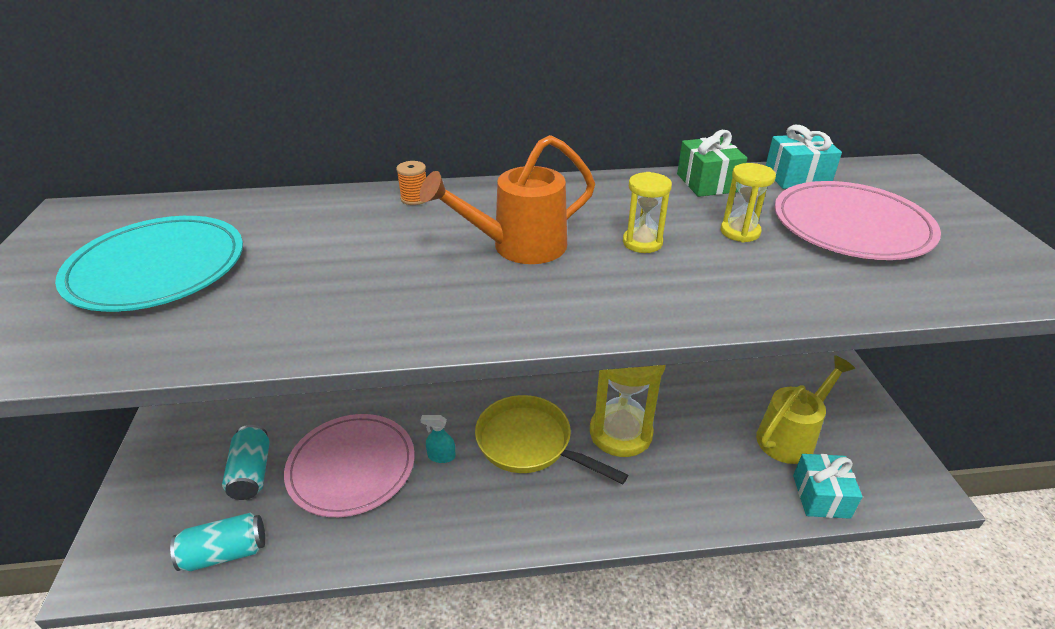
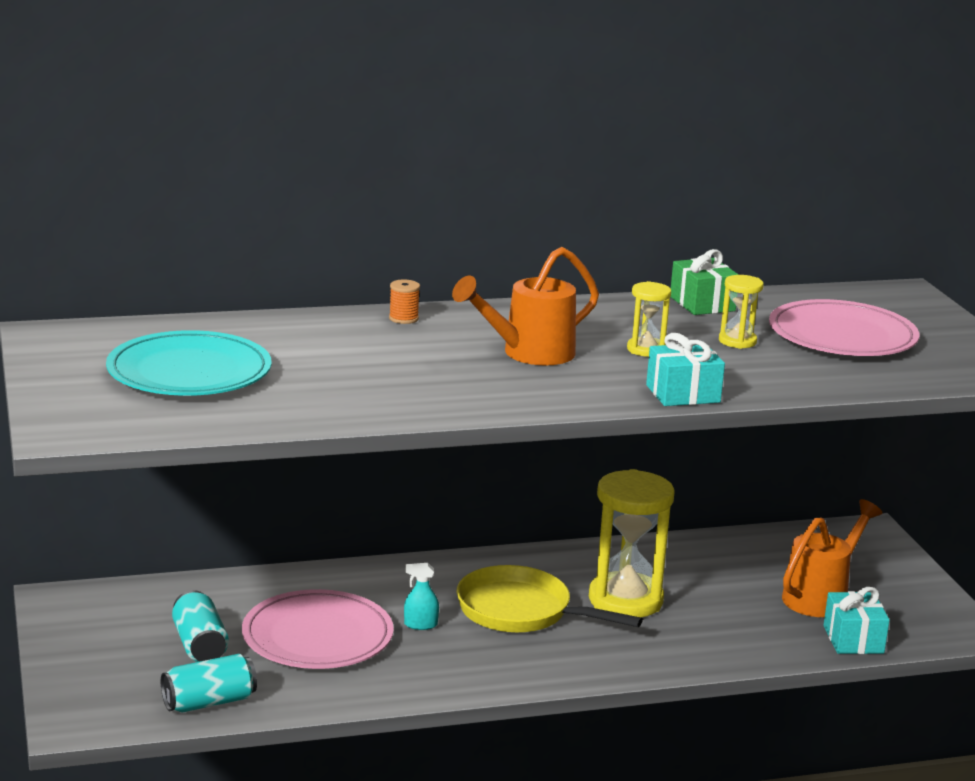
camera: 10 degrees left, 15 degrees down
yellow watering can [756,355,855,464] -> orange watering can [782,499,882,617]
turquoise gift [766,125,842,189] -> turquoise gift moved to [646,333,725,406]

